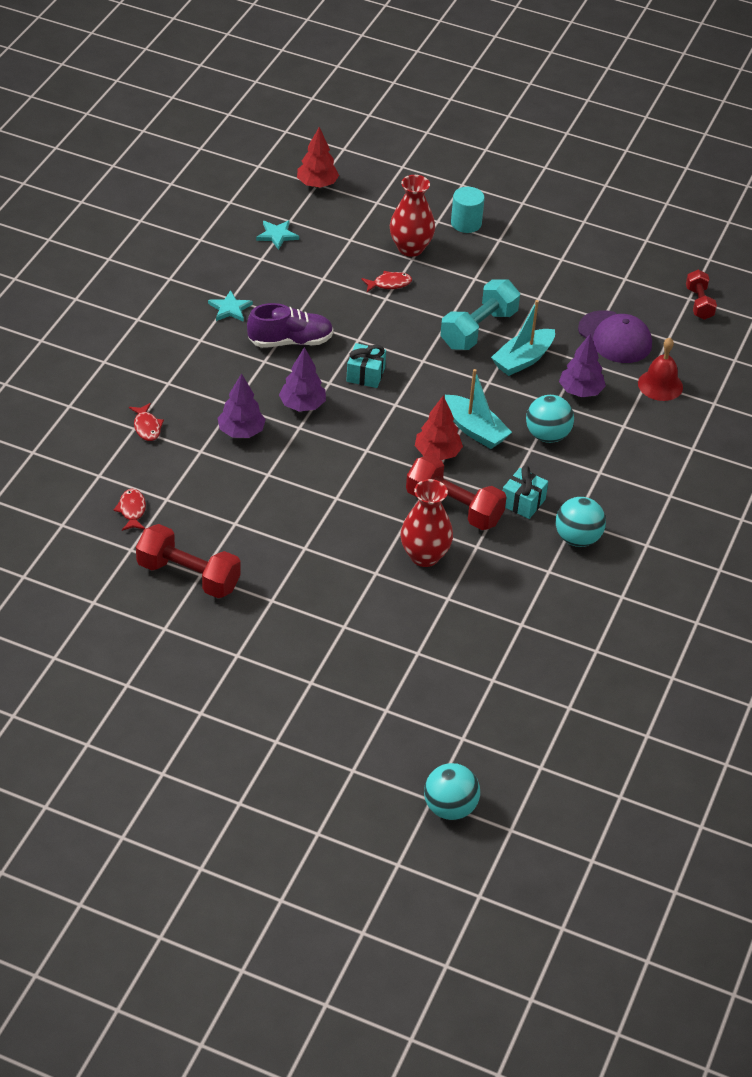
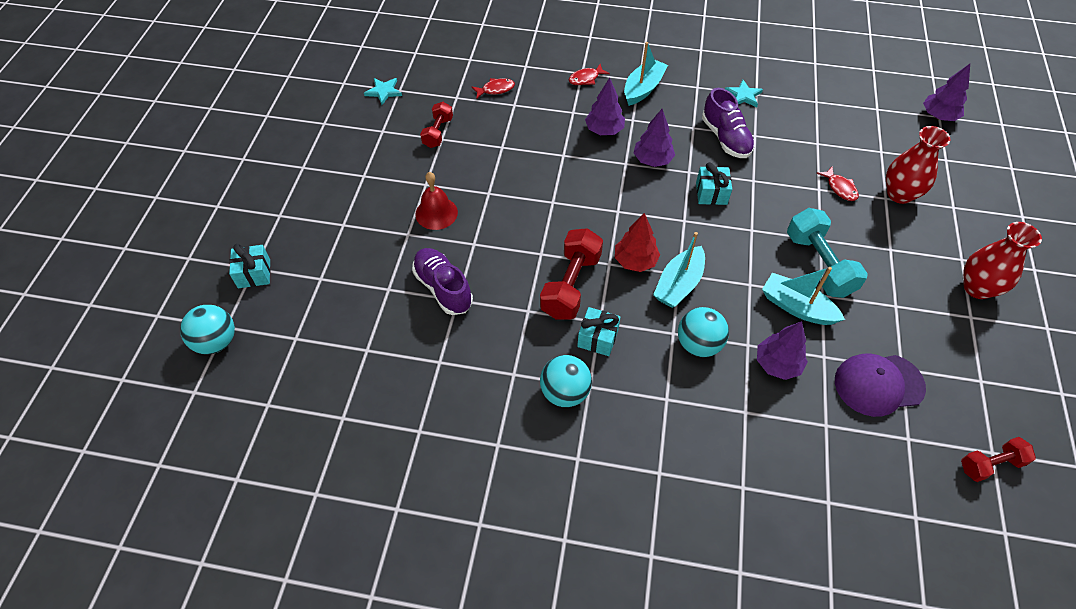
camera: 80 degrees right, 10 degrees up
red dumbbell [136,524,241,598] -> red dumbbell [420,102,453,148], size x0.60
turquoise star [256,220,299,250] -> turquoise star moved to [364,78,402,105]
red tree [297,127,339,188] -> purple tree [923,64,970,121]
red vase [401,479,453,567] -> red vase moved to [963,222,1042,299]
turquoise dumbbell [440,279,520,350] -> turquoise dumbbell turned 45 degrees clockwise [787,208,868,298]
turquoise cylinder [451,187,485,233] -> none
purple cap [578,310,652,363] -> purple cap turned 45 degrees clockwise [835,353,926,417]
red bell [638,338,683,401] -> red bell moved to [415,172,458,230]
none -> turquoise gift [229,243,270,288]
none -> purple shoe [412,248,473,315]
none -> turquoise boat [624,42,668,106]

